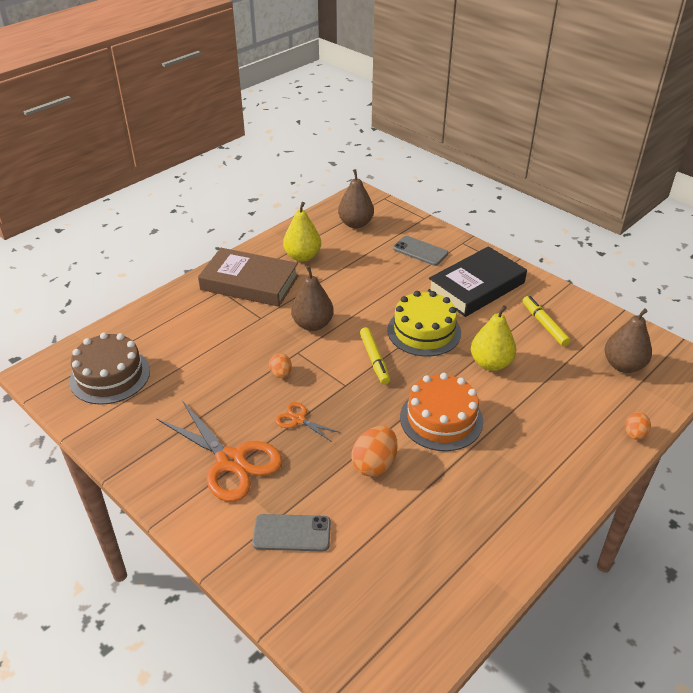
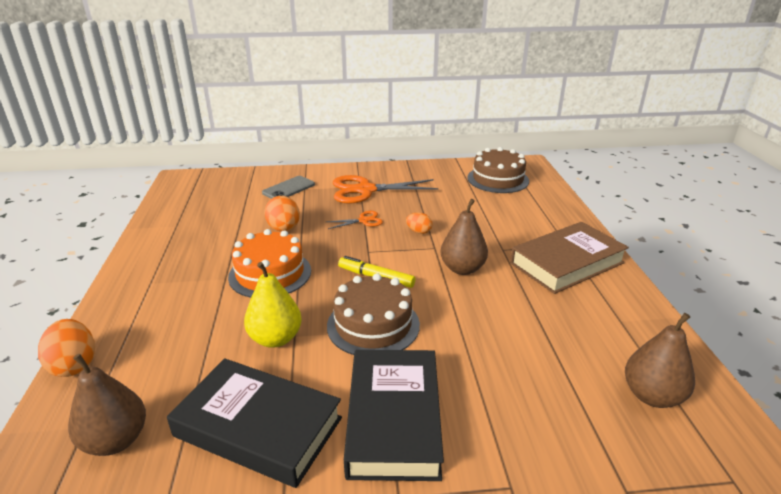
camera: 130 degrees right, 10 degrees down
yellow pear [283,202,321,262] -> none
yellow cake [387,291,461,356] -> brown cake [327,273,420,355]
grey phone [393,236,448,266] -> none
yellow marker [522,296,571,346] -> black book [167,358,342,488]
orange egg [625,412,651,440] -> orange egg [38,319,95,377], size x1.68

